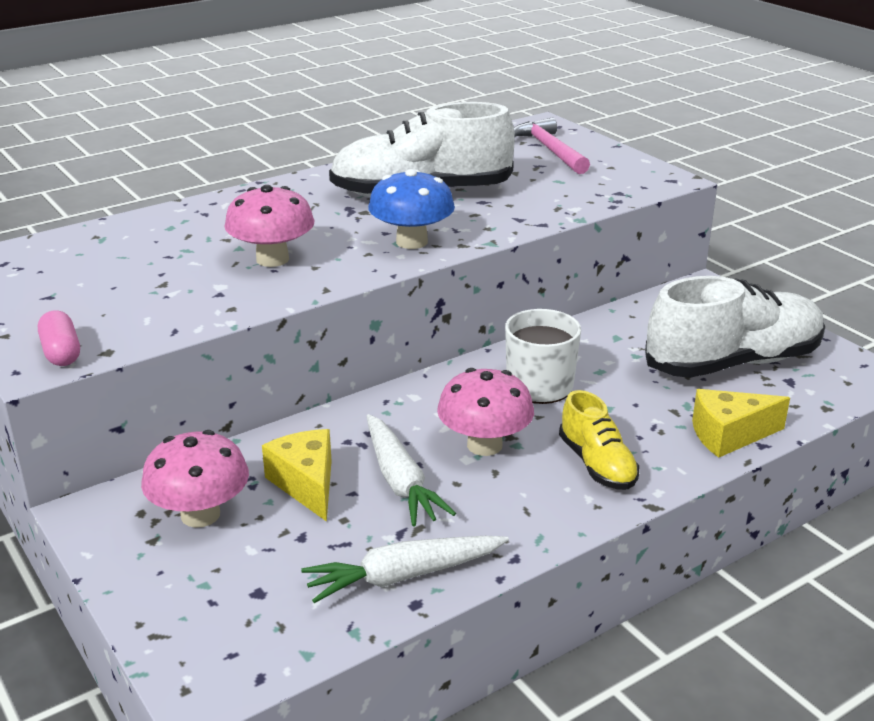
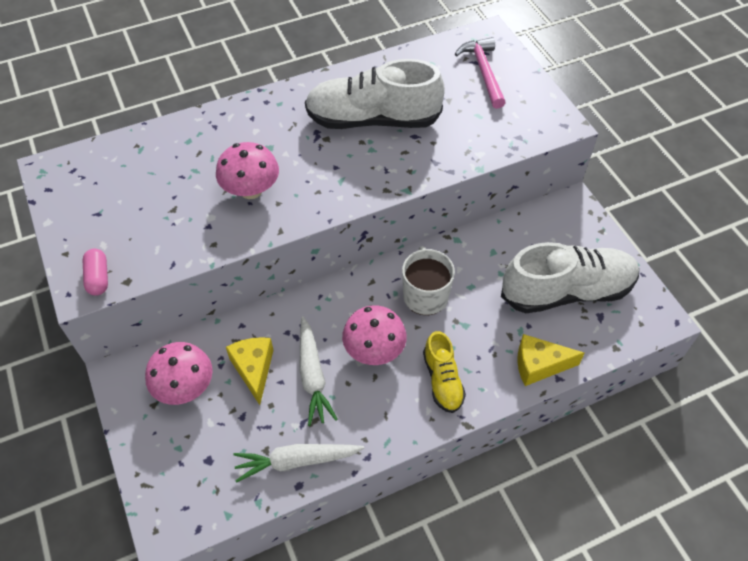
camera: 10 degrees right, 25 degrees up
blue mushroom [368,169,455,249] -> none

